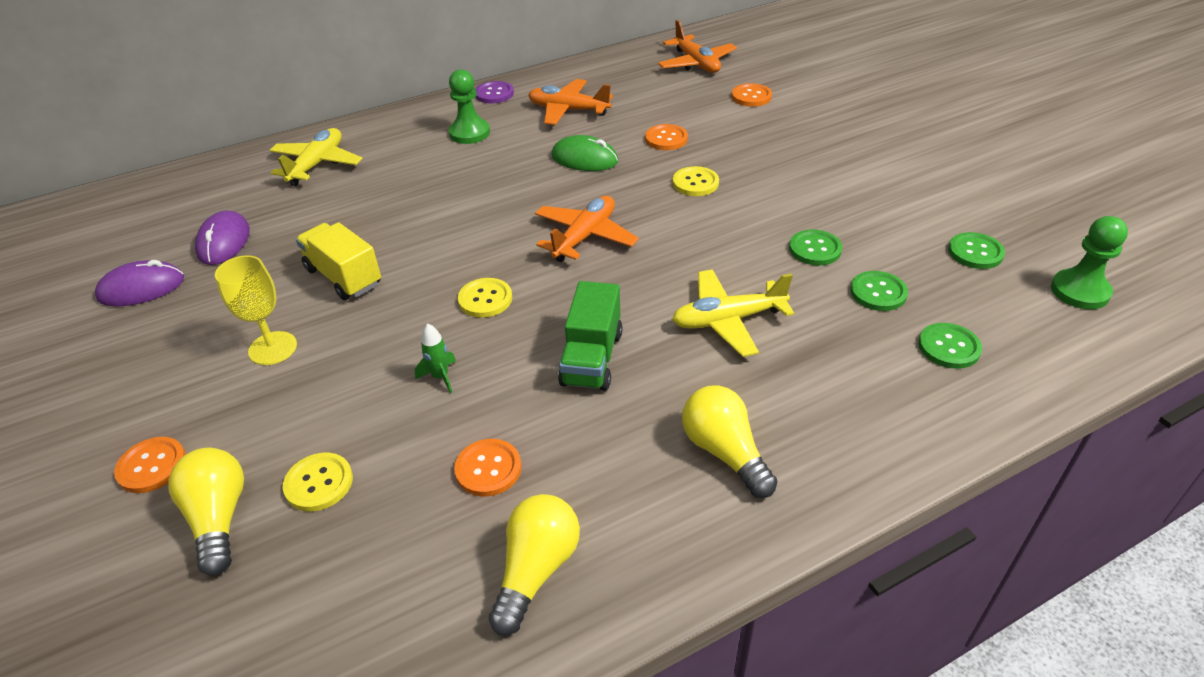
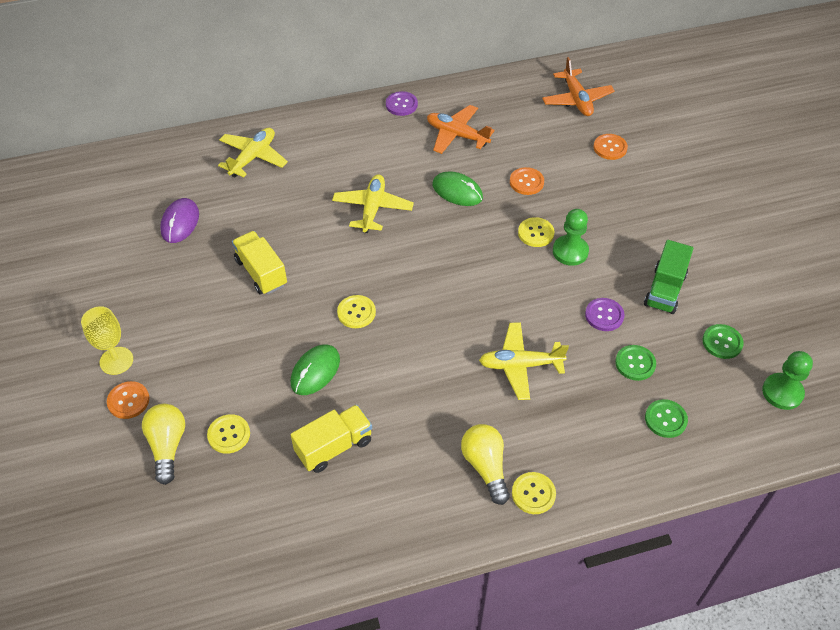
camera: 10 degrees right, 10 degrees up
purple mouse [95,260,184,307] -> none
yellow goblet [215,255,297,365] -> yellow goblet moved to [81,306,133,375]
green rocket [415,323,456,393] -> green mouse [291,344,340,395]
green pawn [449,69,490,144] -> green pawn moved to [553,209,589,266]
orange button [454,439,522,497] -> yellow truck [291,405,372,473]
yellow light bulb [489,494,580,635] -> none
orange plane [535,196,639,262] -> none
green truck [558,281,623,391] -> green truck moved to [644,240,693,314]
green button [789,230,842,265] -> purple button [585,298,625,331]
none -> yellow plane [332,174,414,233]
none -> yellow button [512,472,556,514]

